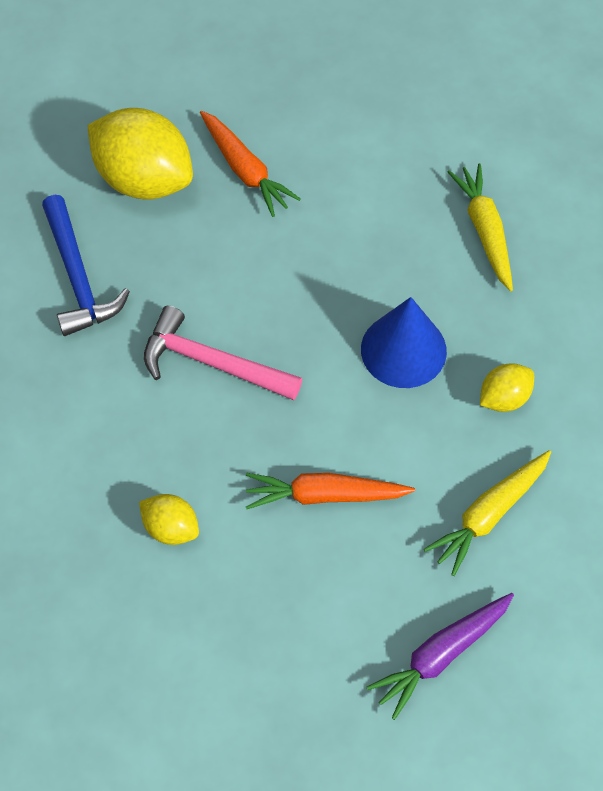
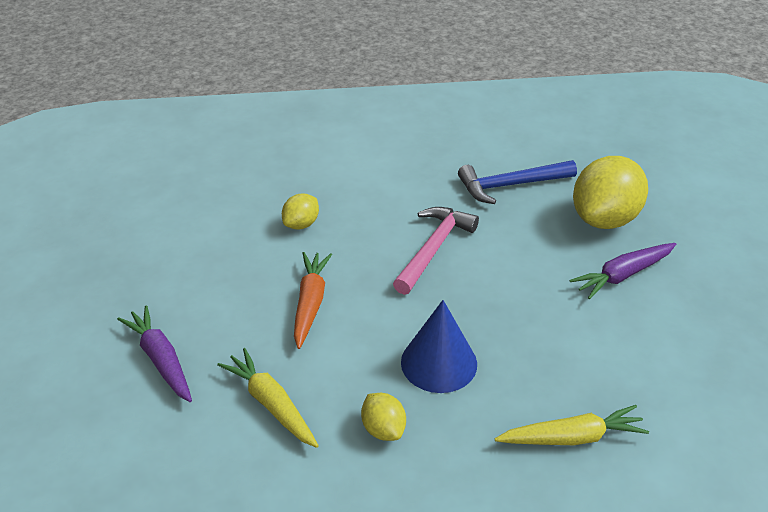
camera: 95 degrees right, 20 degrees down
orange carrot [200,111,301,217] -> purple carrot [569,243,676,299]

